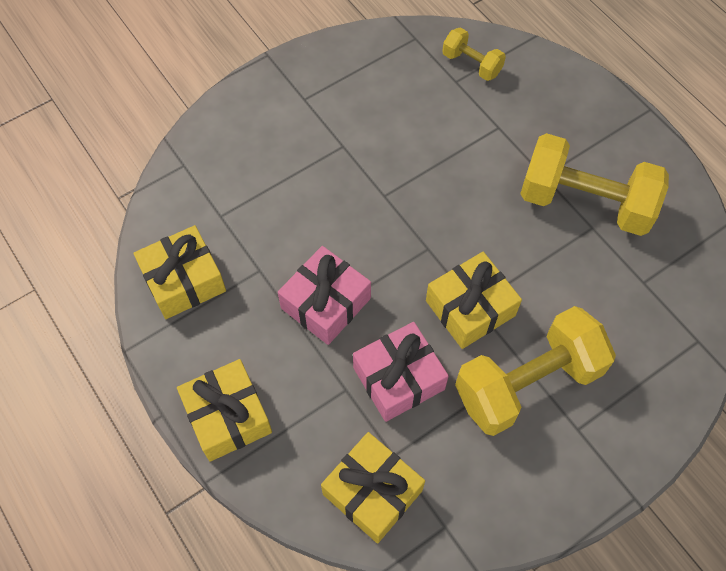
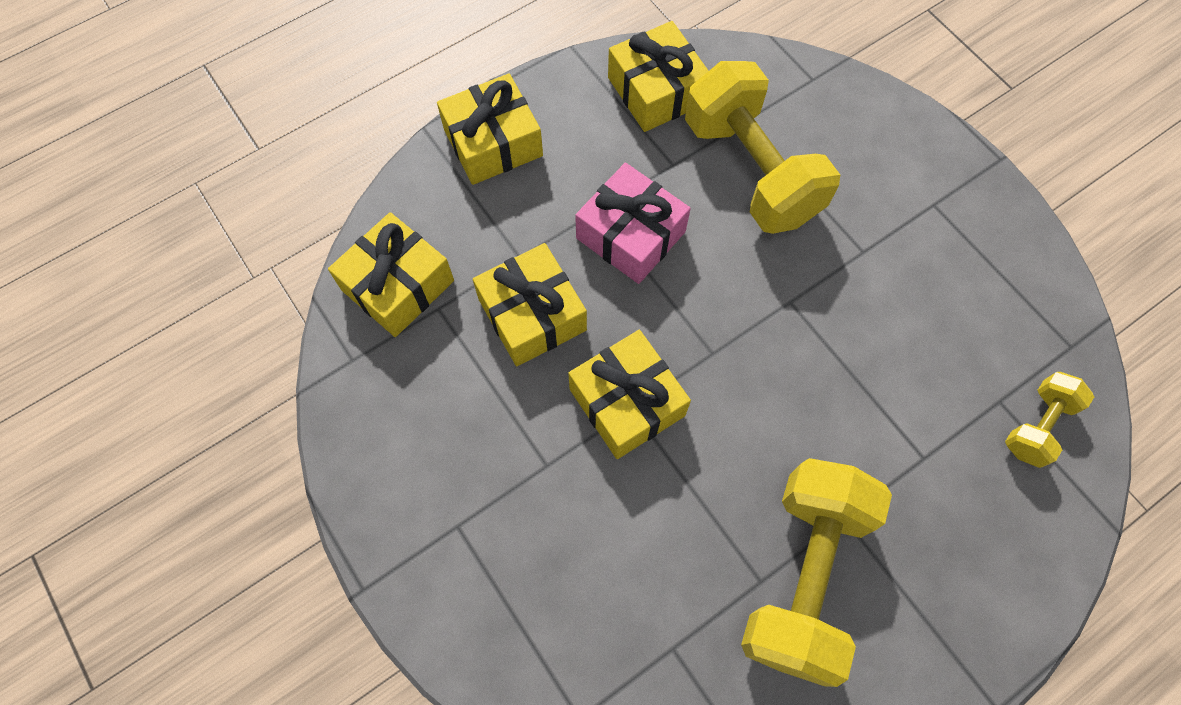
camera: 90 degrees right, 5 degrees up
pink gift [353,322,449,422] -> yellow gift [473,243,587,366]
yellow dumbbell [455,306,616,436] -> yellow dumbbell moved to [685,61,840,234]

